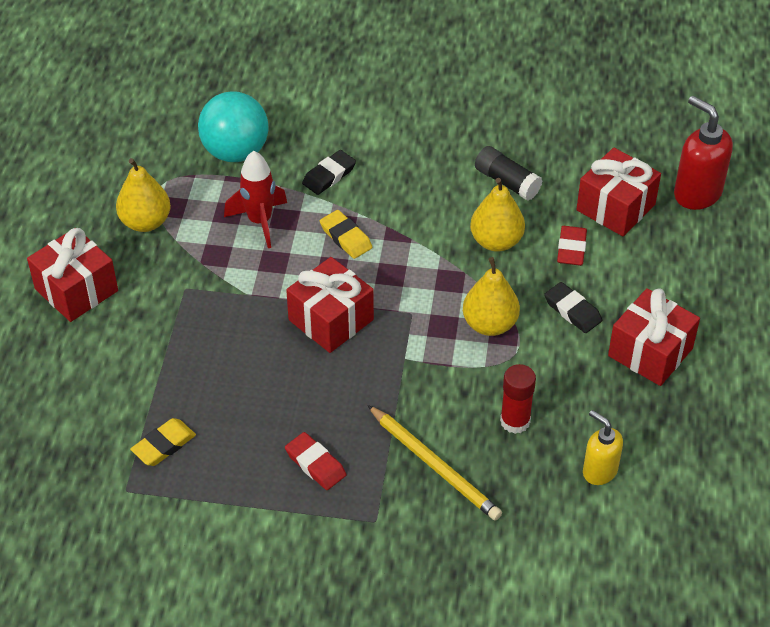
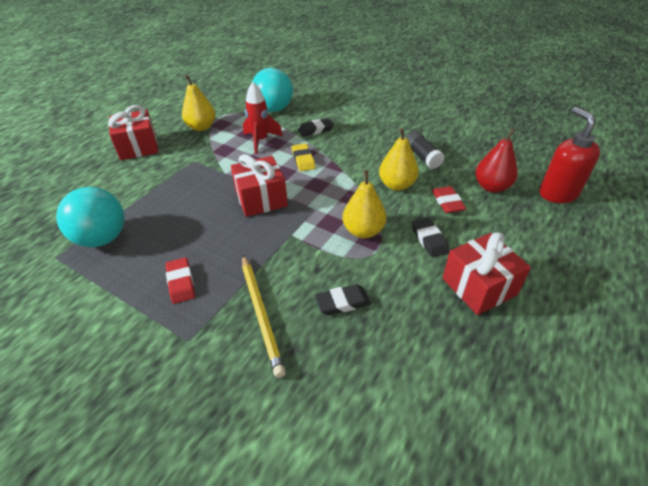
camera: 25 degrees right, 5 degrees down
yellow eraser [130,418,196,466] -> turquoise ball [56,187,125,247]
red glue stick [500,364,536,434] -> black eraser [315,284,371,315]
red eraser [557,226,587,266] -> red eraser turned 45 degrees counterclockwise [432,186,466,213]
red gift [576,148,661,237] -> red pear [476,128,518,193]
yellow soap dispenser [583,410,623,485] -> none

